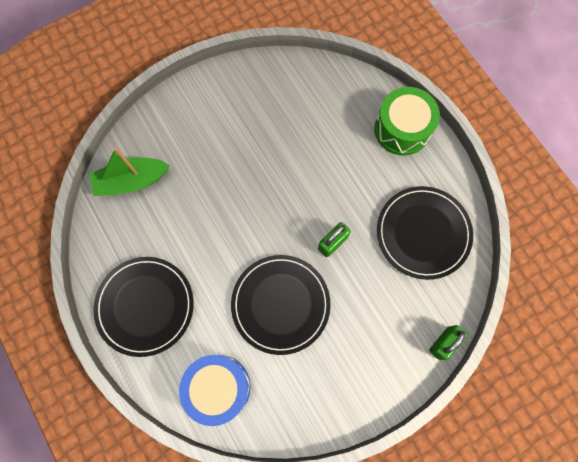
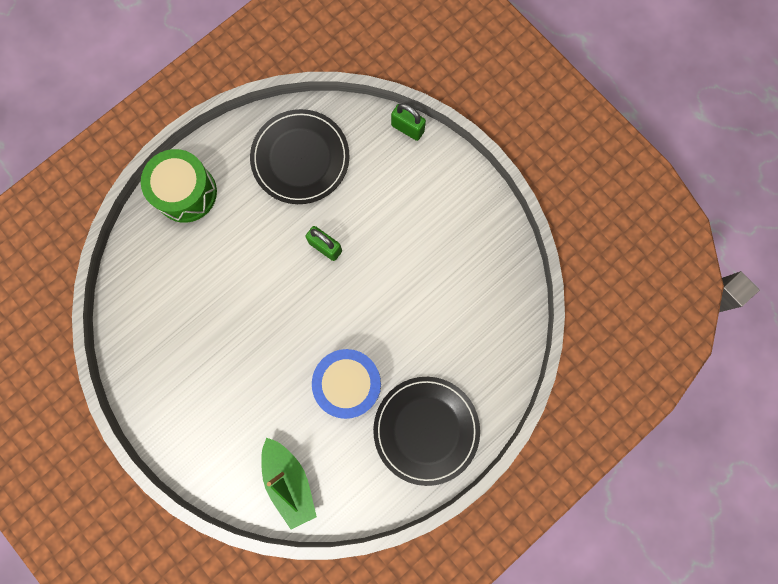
camera: 100 degrees left, 5 degrees up
blue drum [179,355,251,426] -> blue drum moved to [312,349,381,419]
black plate [231,255,331,355] -> none

